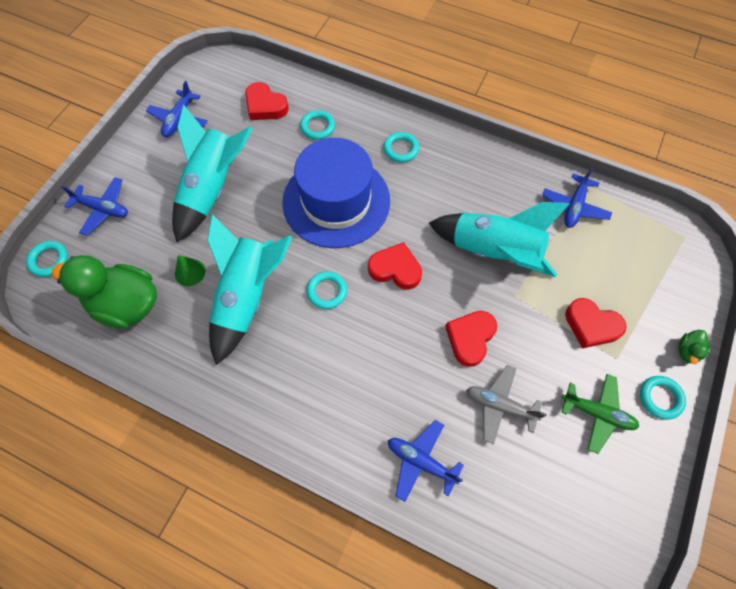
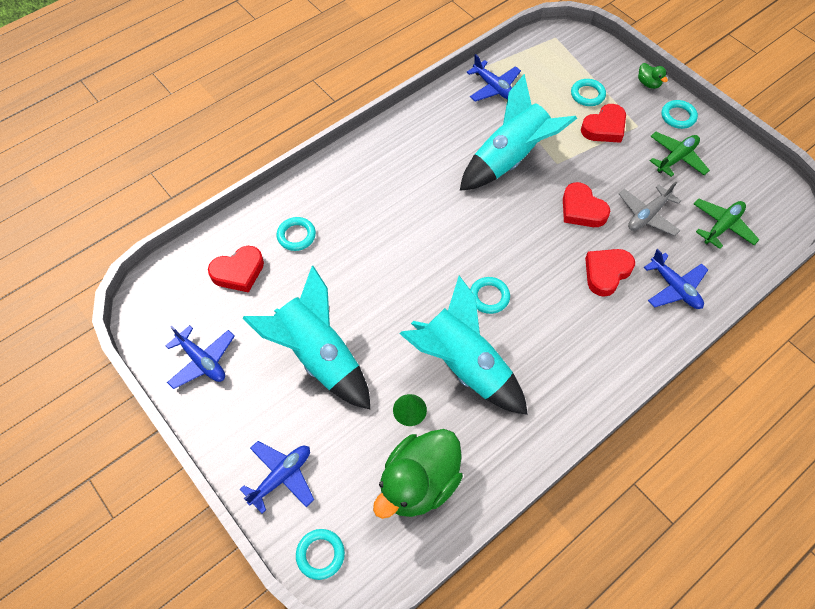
camera: 65 degrees left, 5 degrees down
blue hat [282,138,390,248] -> none
red heart [368,242,422,290] -> red heart moved to [585,249,635,297]
turquoise ring [383,132,419,162] -> turquoise ring moved to [571,79,606,106]
blue plane [388,420,464,502] -> blue plane turned 90 degrees counterclockwise [644,249,708,309]
none -> green plane [694,199,760,249]

